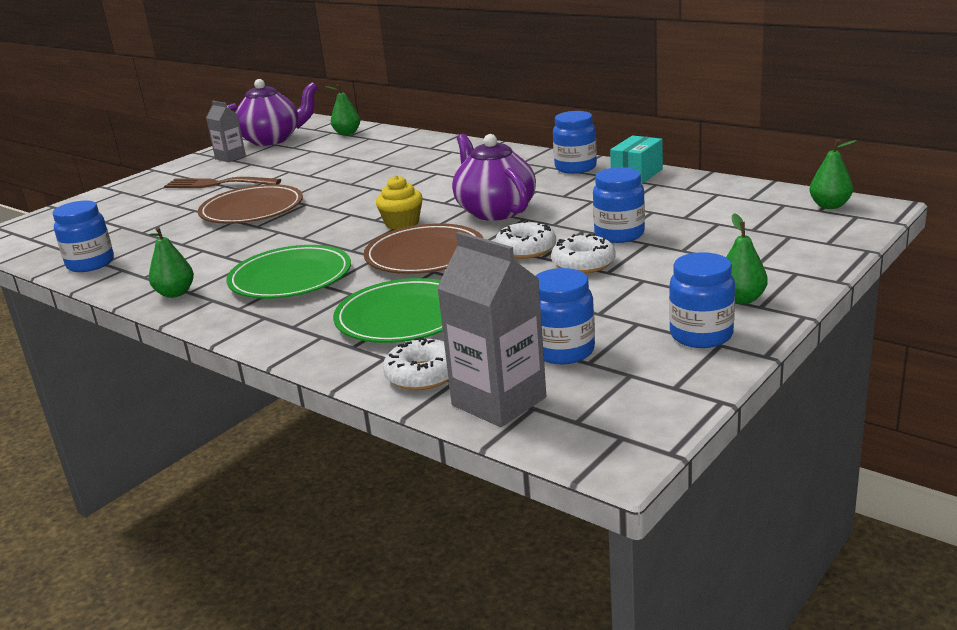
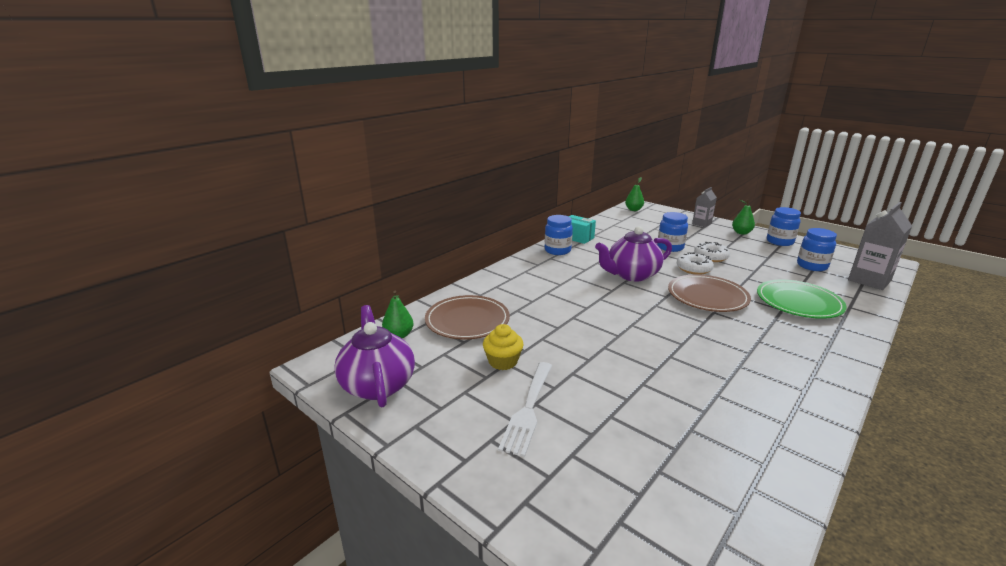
camera: 90 degrees left, 0 degrees up
blue jar [53,200,114,272] -> none
green pear [149,227,194,298] -> none
brown fork [164,177,281,188] -> white fork [498,362,552,457]
brown plate [198,184,303,224] -> brown plate moved to [425,295,510,340]
grey carton [206,101,246,162] -> grey carton moved to [692,187,717,227]
green plate [226,245,351,299] -> none
yellow cupcake [376,175,423,230] -> yellow cupcake moved to [483,324,524,370]
white donut [383,337,449,390] -> none

